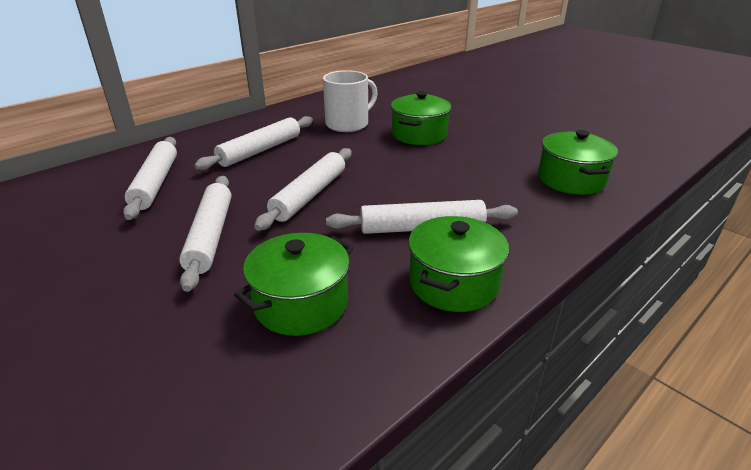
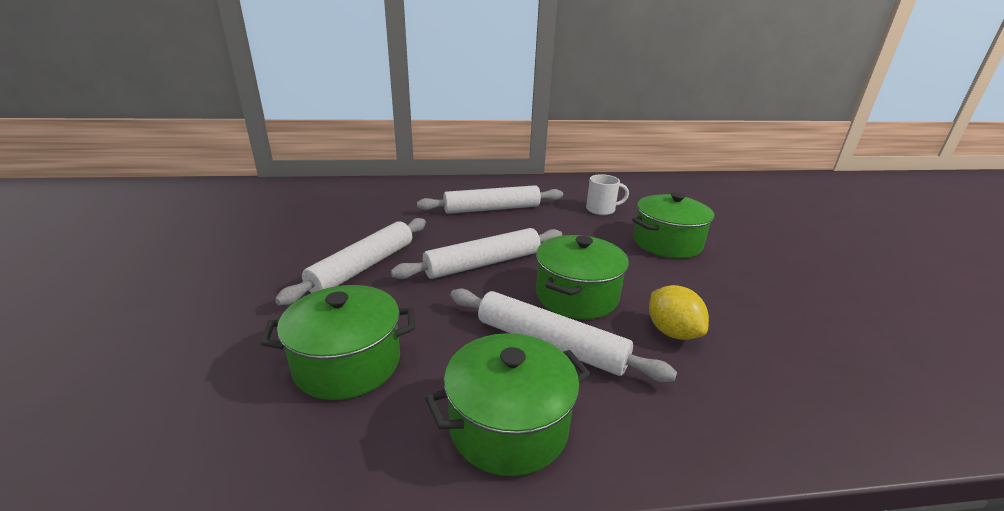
camera: 35 degrees right, 5 degrees down
white rolling pin [123,137,177,220] -> none
white mug [323,70,378,132] -> white mug [586,174,629,215], size x0.61
green pot [538,130,618,195] -> green pot moved to [536,235,629,319]
none -> yellow lemon [649,285,709,340]

